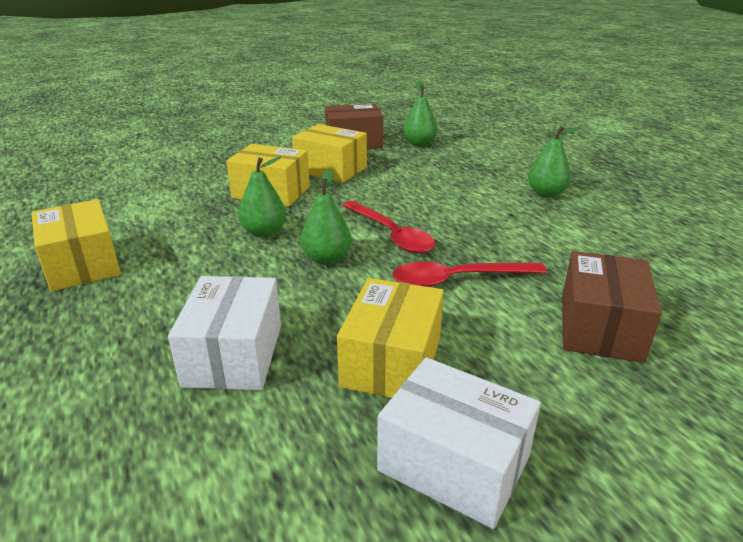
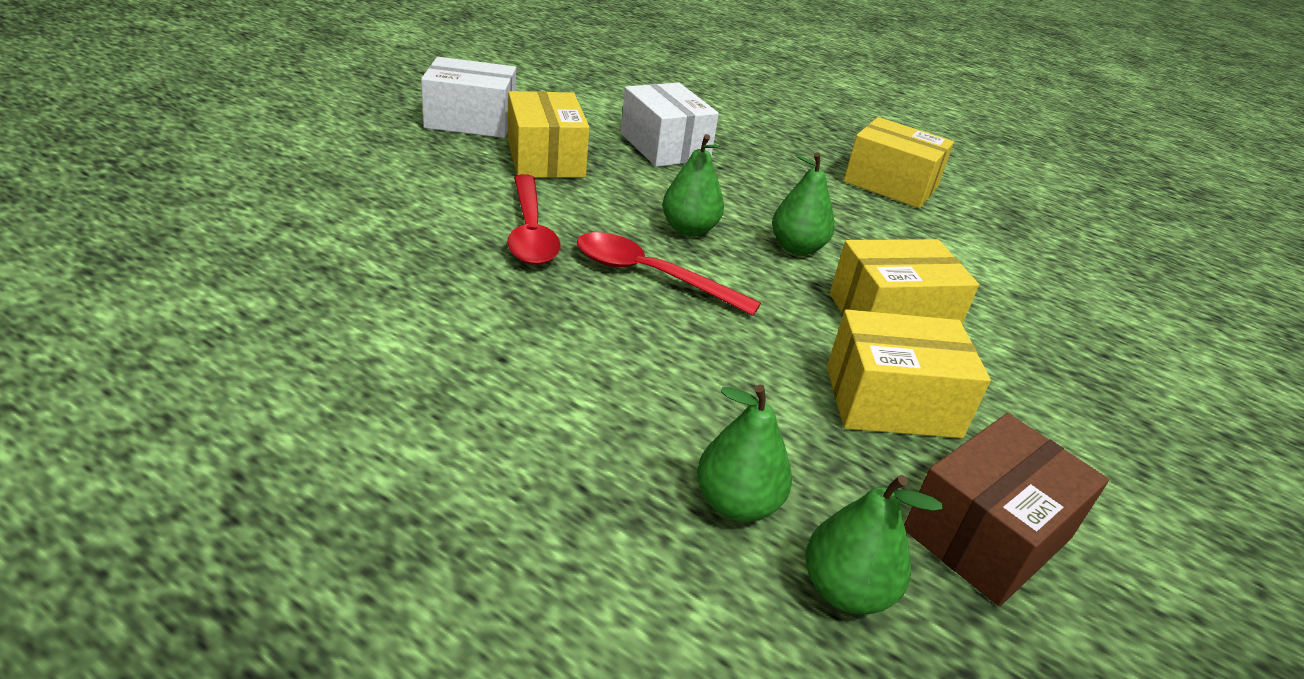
camera: 145 degrees right, 5 degrees up
red spoon [392,262,547,287] -> red spoon turned 120 degrees clockwise [507,174,561,265]
green pear [528,126,581,198] -> green pear moved to [697,384,792,522]
brown box [562,251,662,363] -> none

